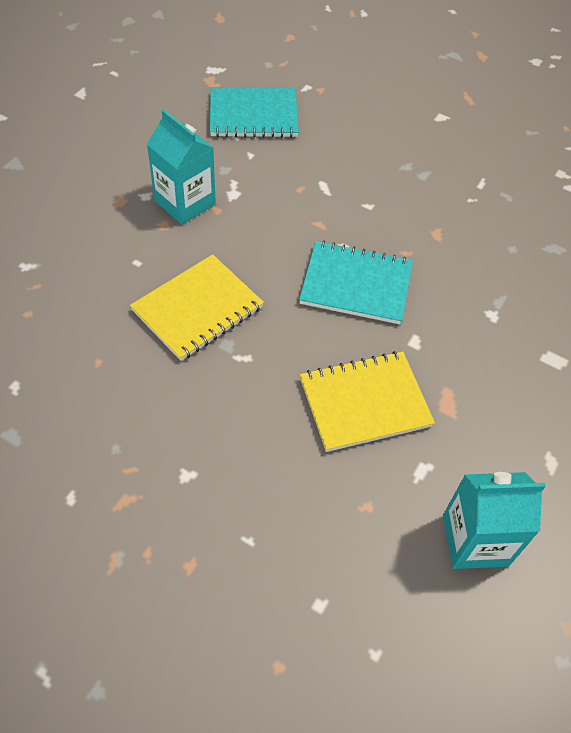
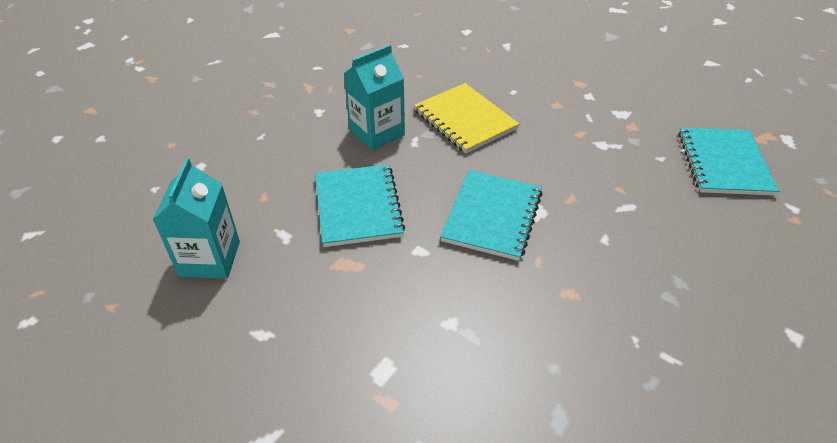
camera: 100 degrees right, 10 degrees down
turquoise carton [147,110,216,225] -> turquoise carton moved to [344,45,405,150]
yellow notebook [300,351,435,452] -> turquoise notebook [315,164,405,247]

